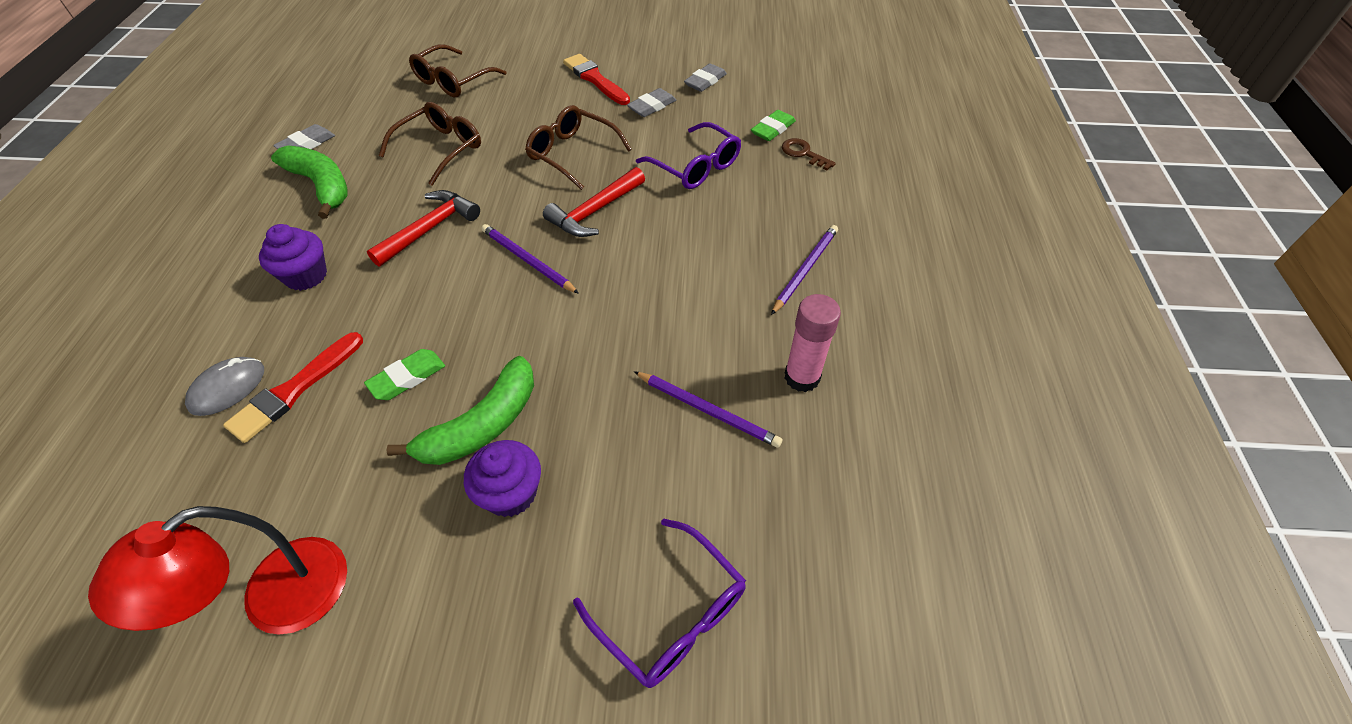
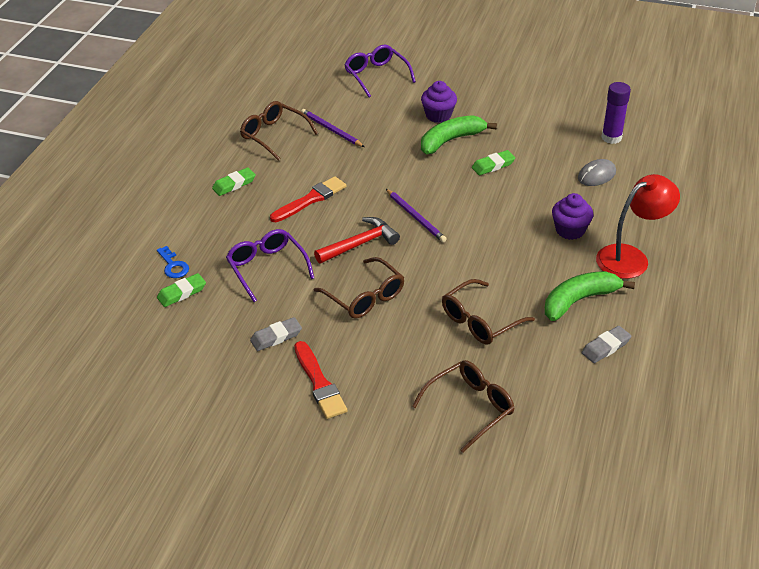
camera: 165 degrees left, 10 degrees down
red lamp [88,506,347,635] -> red lamp moved to [596,174,680,279]
red brush [223,332,363,443] -> red brush moved to [270,176,346,222]
green banana [271,146,348,219] -> green banana turned 90 degrees clockwise [545,271,635,321]
red hammer [367,190,480,267] -> none
grey eraser [684,63,727,92] -> none
purple pencil [771,225,838,315] -> green eraser [212,167,256,196]
brown key [782,138,836,170] -> blue key [157,246,189,278]
pink glue stick [784,294,841,392] -> brown glasses [240,101,318,161]
none -> purple glue stick [601,82,631,144]

